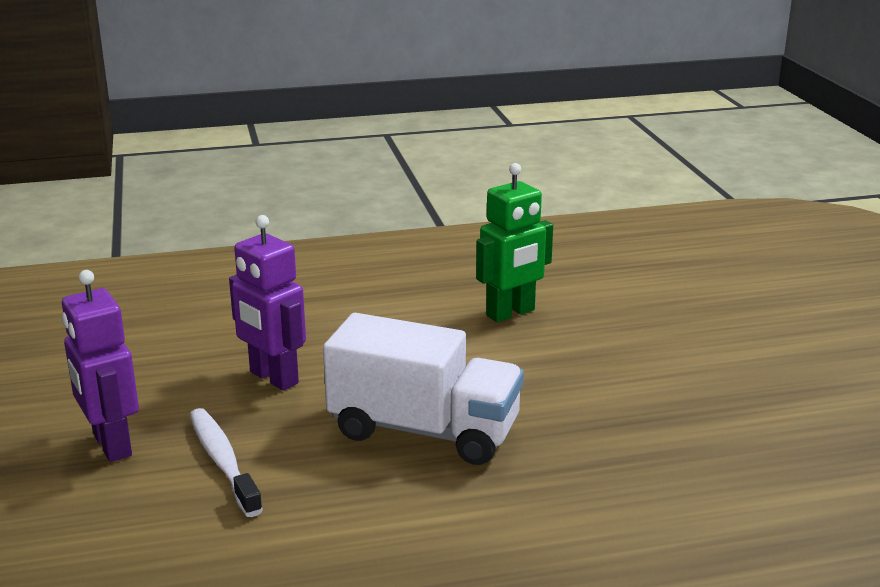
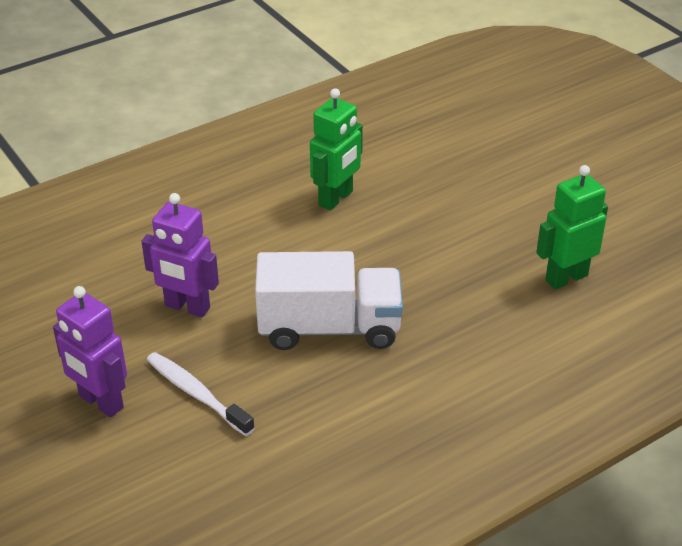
camera: 20 degrees left, 15 degrees up
none -> green robot [536,165,608,289]

